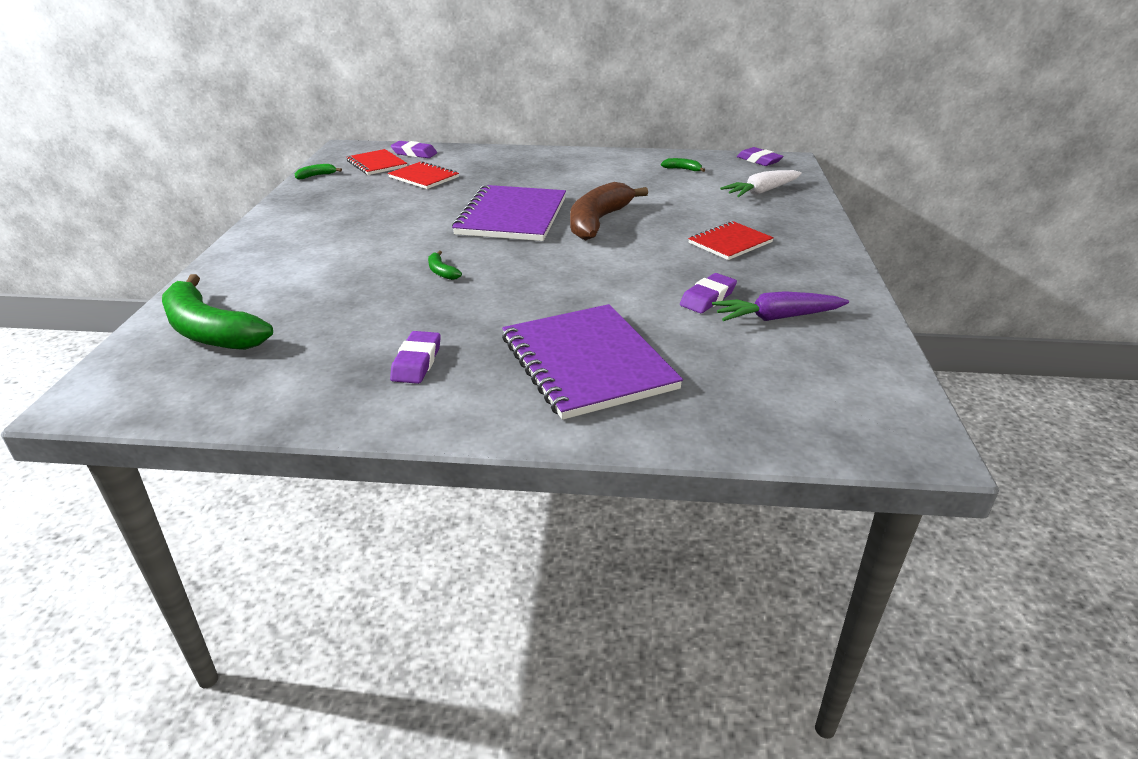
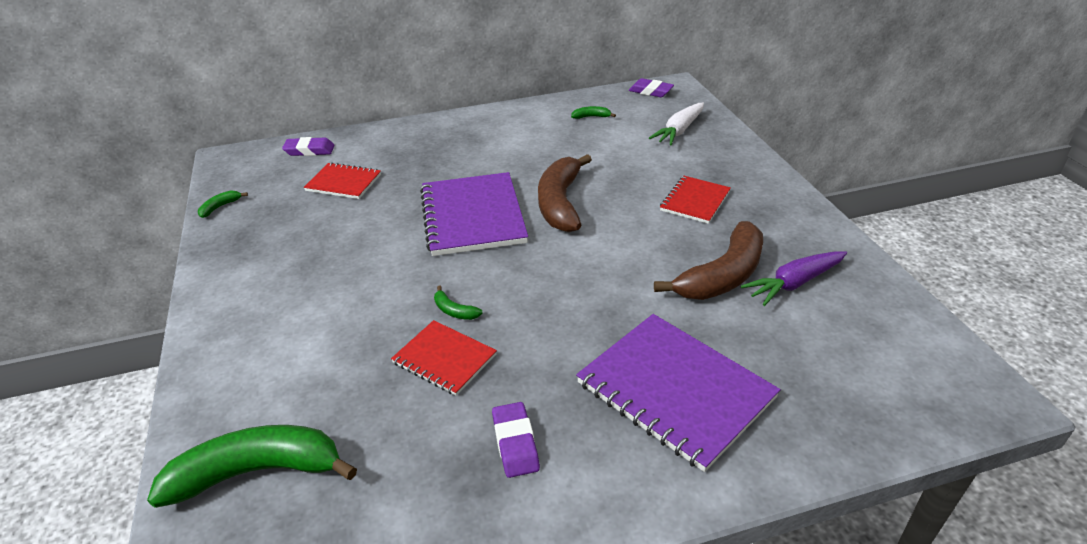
camera: 20 degrees left, 5 degrees up
green banana [162,274,273,350] -> green banana turned 150 degrees clockwise [147,425,357,508]
red notebook [346,149,407,175] -> red notebook moved to [391,320,497,396]
purple eraser [680,273,737,313] -> brown banana [654,221,763,300]

